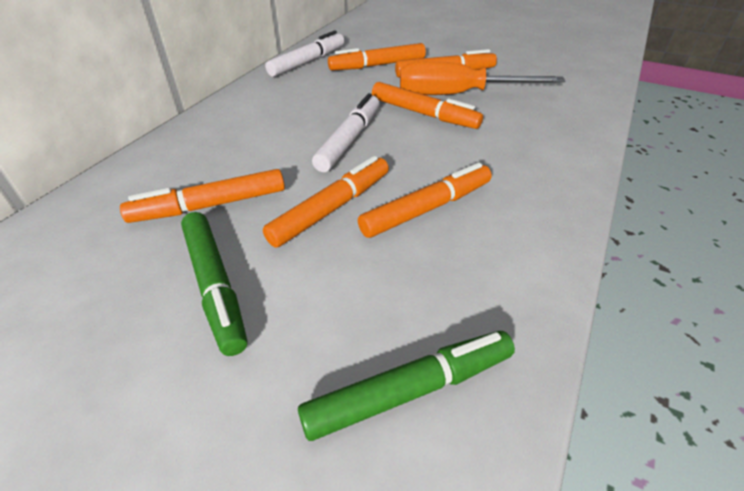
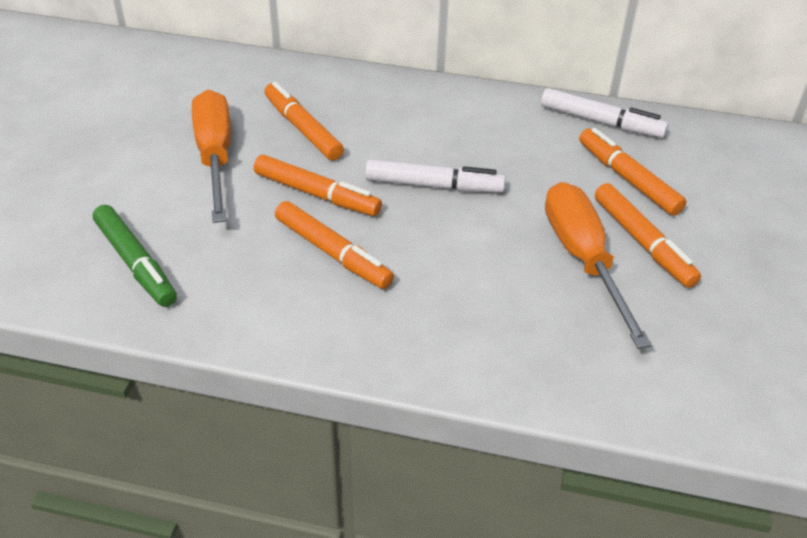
camera: 75 degrees right, 0 degrees up
green marker [181,212,247,356] -> orange screwdriver [192,90,231,223]
orange marker [372,82,483,129] -> none

